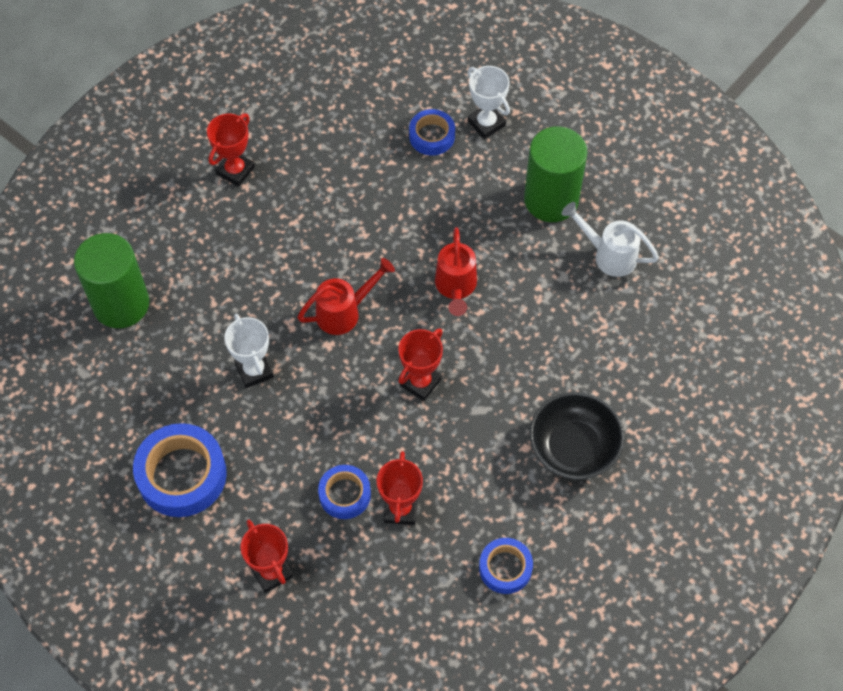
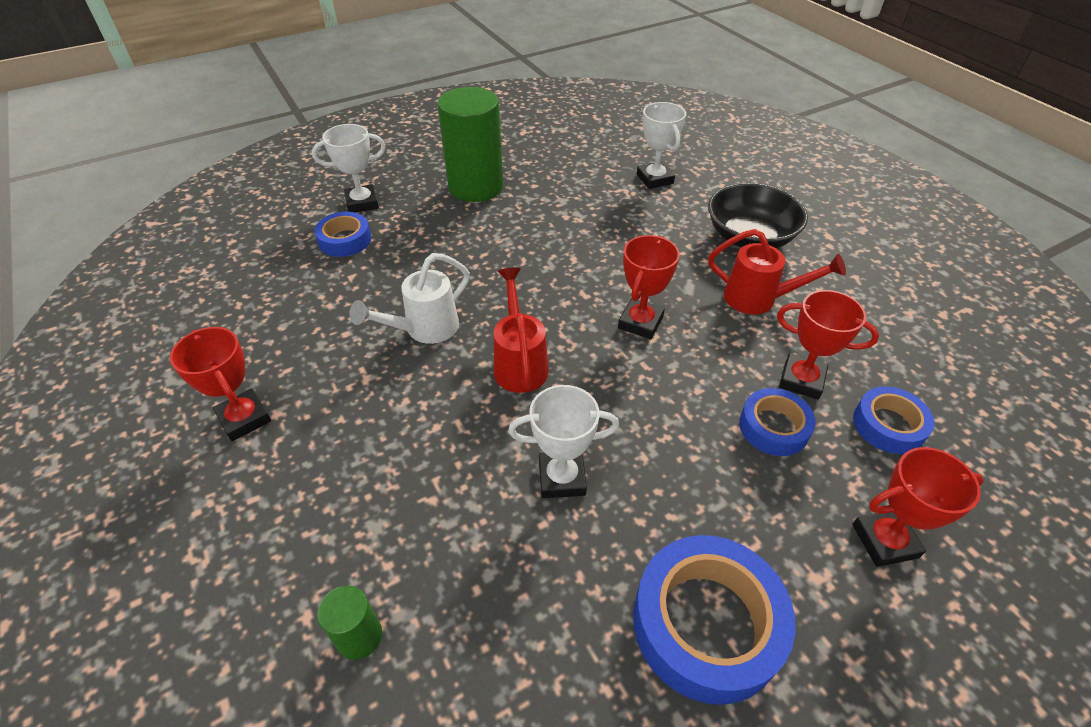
camera: 70 degrees left, 15 degrees down
green cylinder [74,233,149,328] -> green cylinder [317,586,382,660], size x0.45
red trophy [398,328,443,401] -> red trophy turned 60 degrees clockwise [618,235,680,339]
red watering can [435,227,477,316] -> red watering can moved to [708,229,846,314]
blue tape [479,538,533,594] -> blue tape moved to [853,386,934,454]
white watering can [562,202,659,277] -> white watering can moved to [349,253,470,344]
none -> white trophy [637,102,686,189]

